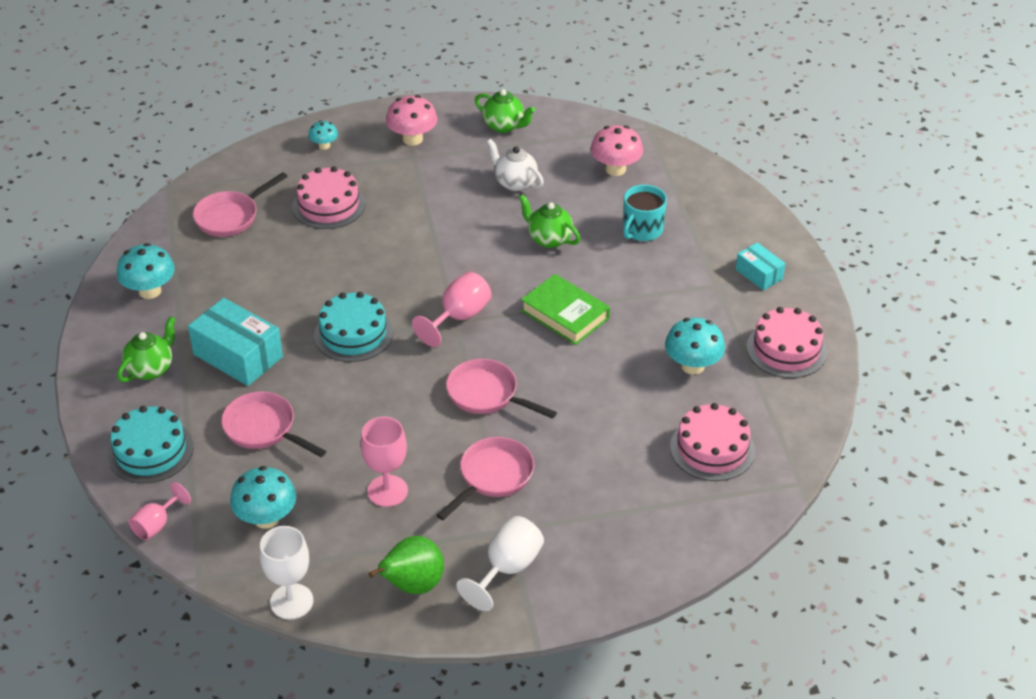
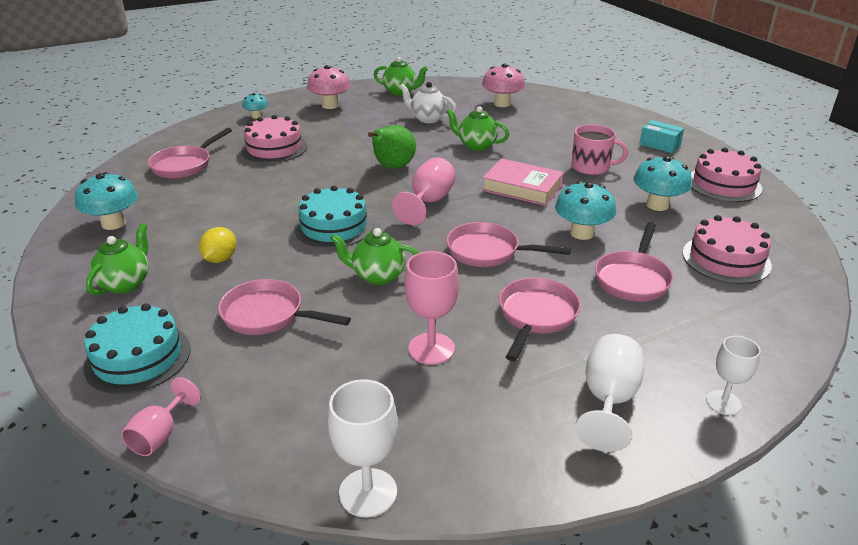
camera: 15 degrees left, 10 degrees down
turquoise box [188,298,283,386] -> yellow lemon [199,227,237,263]
turquoise mushroom [230,466,296,529] -> turquoise mushroom moved to [555,181,616,240]
green pear [368,536,444,594] -> green pear moved to [368,125,416,169]
green book [521,274,610,345] -> pink book [482,158,564,206]
turquoise mug [623,185,667,241] -> none
none -> green teapot [331,228,419,285]
none -> pink mug [571,124,628,175]
none -> pink pan [595,222,674,301]
none -> white goblet [706,336,761,415]

